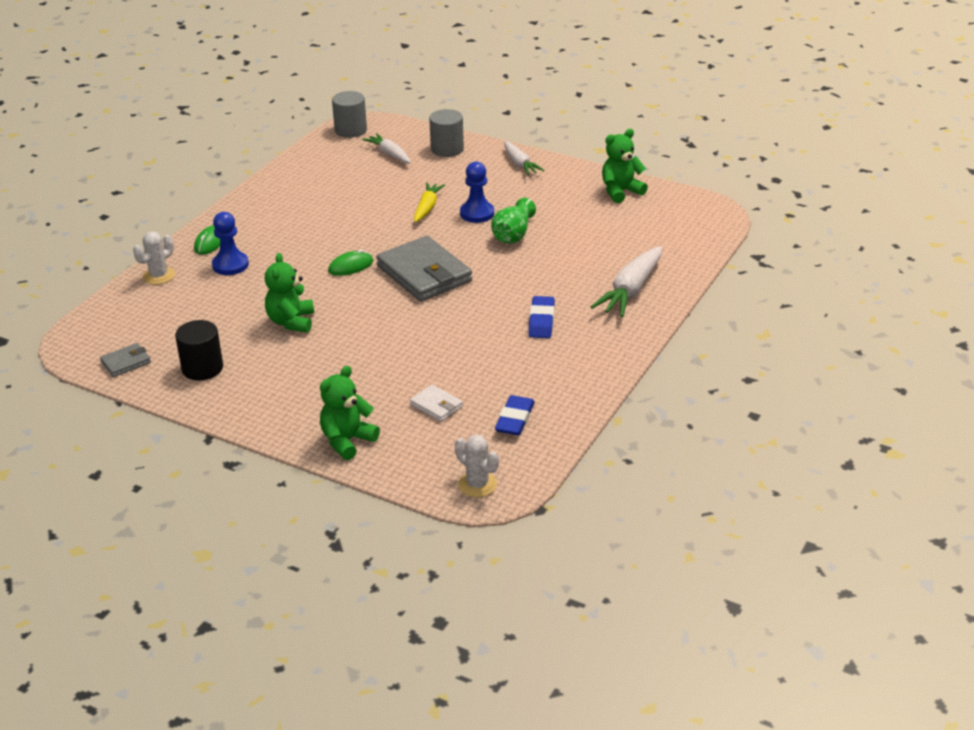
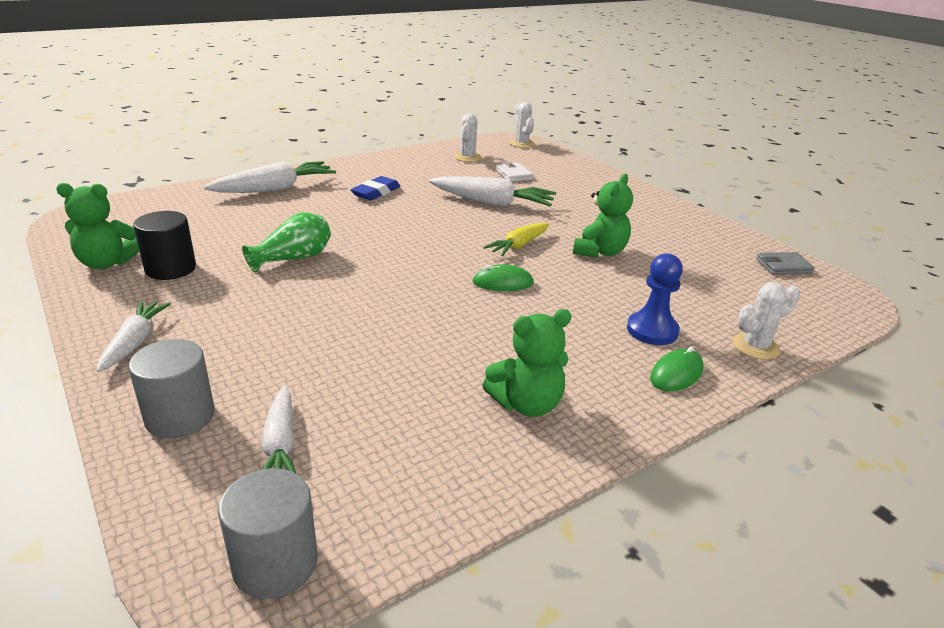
camera: 155 degrees left, 5 degrees down
black cylinder [175,320,223,381] -> black cylinder moved to [133,211,196,280]
green teddy bear [320,366,380,460] -> green teddy bear moved to [482,309,572,417]
grey wallet [376,236,472,301] -> none
yellow carrot [414,182,445,222] -> yellow carrot moved to [483,223,550,256]
blue pawn [460,162,494,223] -> none
blue eraser [495,395,535,436] -> white cactus [454,113,481,162]
none -> white carrot [429,176,556,207]

